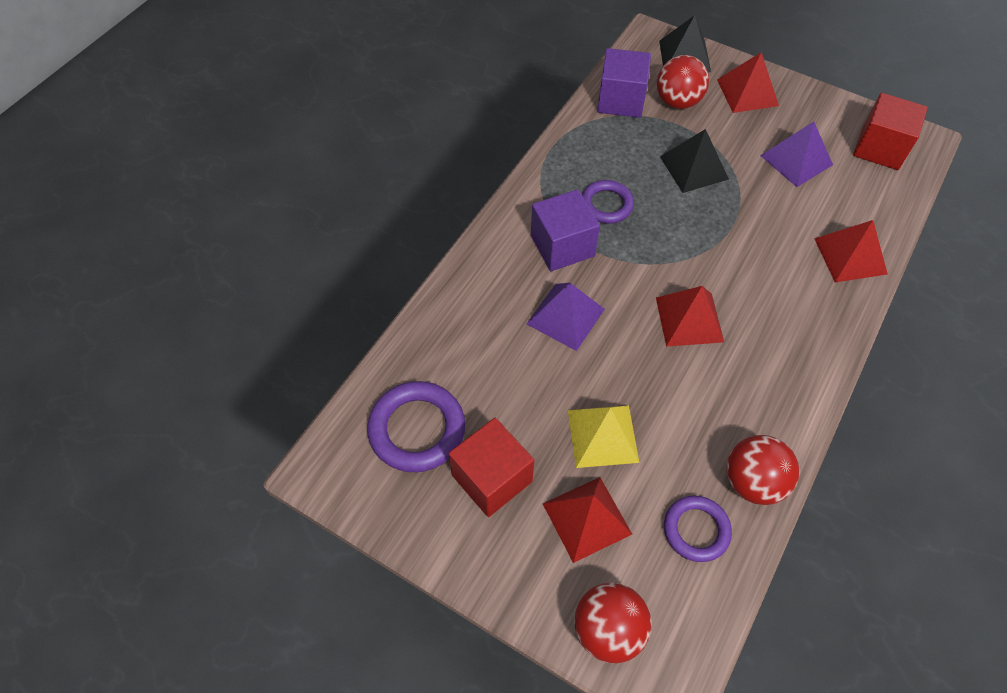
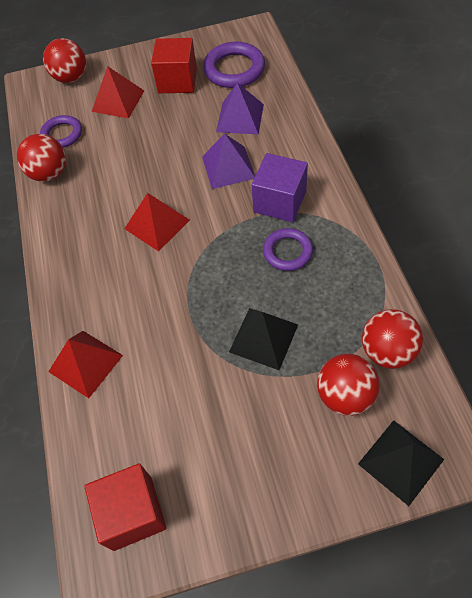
camera: 140 degrees right, 0 degrees up
yellow pyramid [568,405,639,468] -> none
purple cube [597,48,651,118] -> red ball [362,309,423,369]
red pyramid [717,52,779,113] -> none
purple pyramid [760,121,833,187] -> purple pyramid moved to [216,83,264,135]

